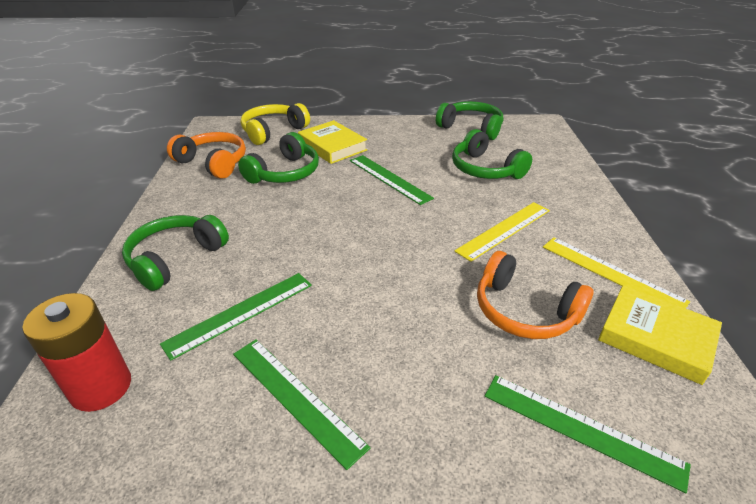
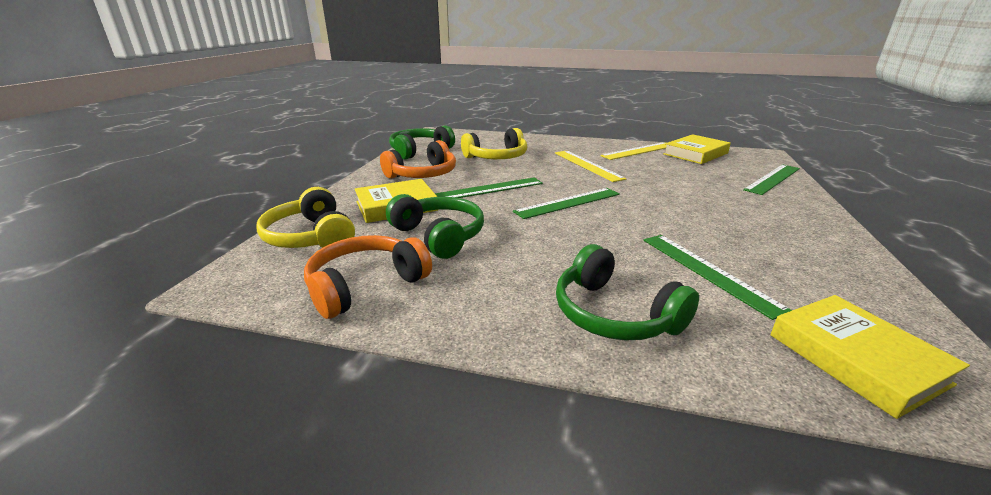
camera: 75 degrees left, 10 degrees down
red battery [22,293,131,412] -> yellow book [770,295,970,419]
green ruler [233,339,370,470] -> green ruler moved to [513,188,620,219]
green headphones [452,129,532,179] -> yellow headphones [461,128,527,159]
orange headphones [477,251,593,339] -> orange headphones moved to [380,140,456,179]

